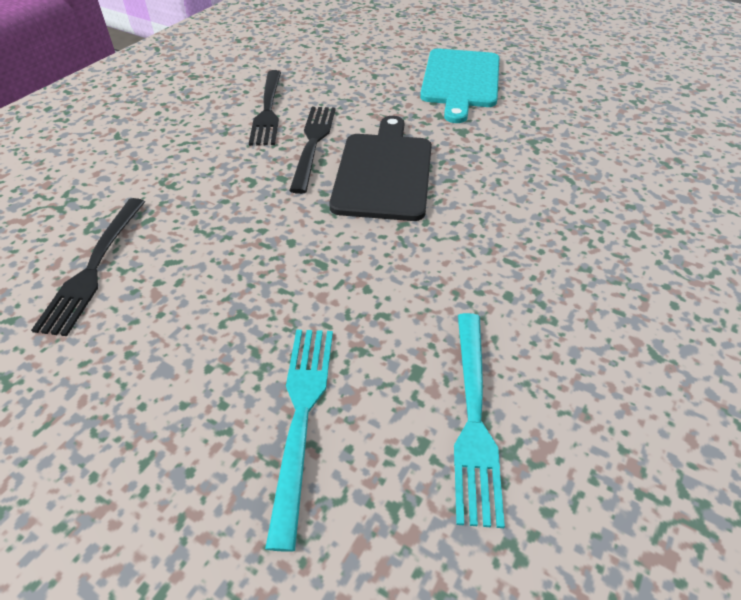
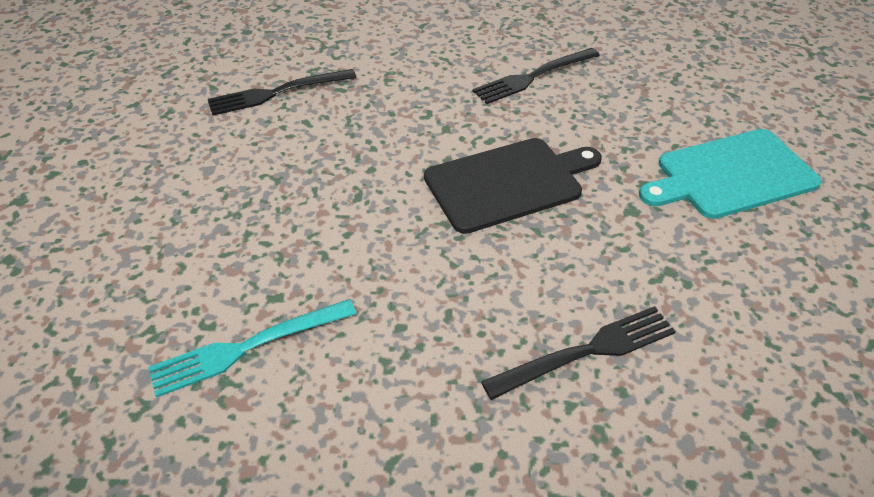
camera: 60 degrees right, 0 degrees up
turquoise fork [265,330,333,552] -> none
black fork [289,107,336,194] -> black fork moved to [481,306,676,400]

